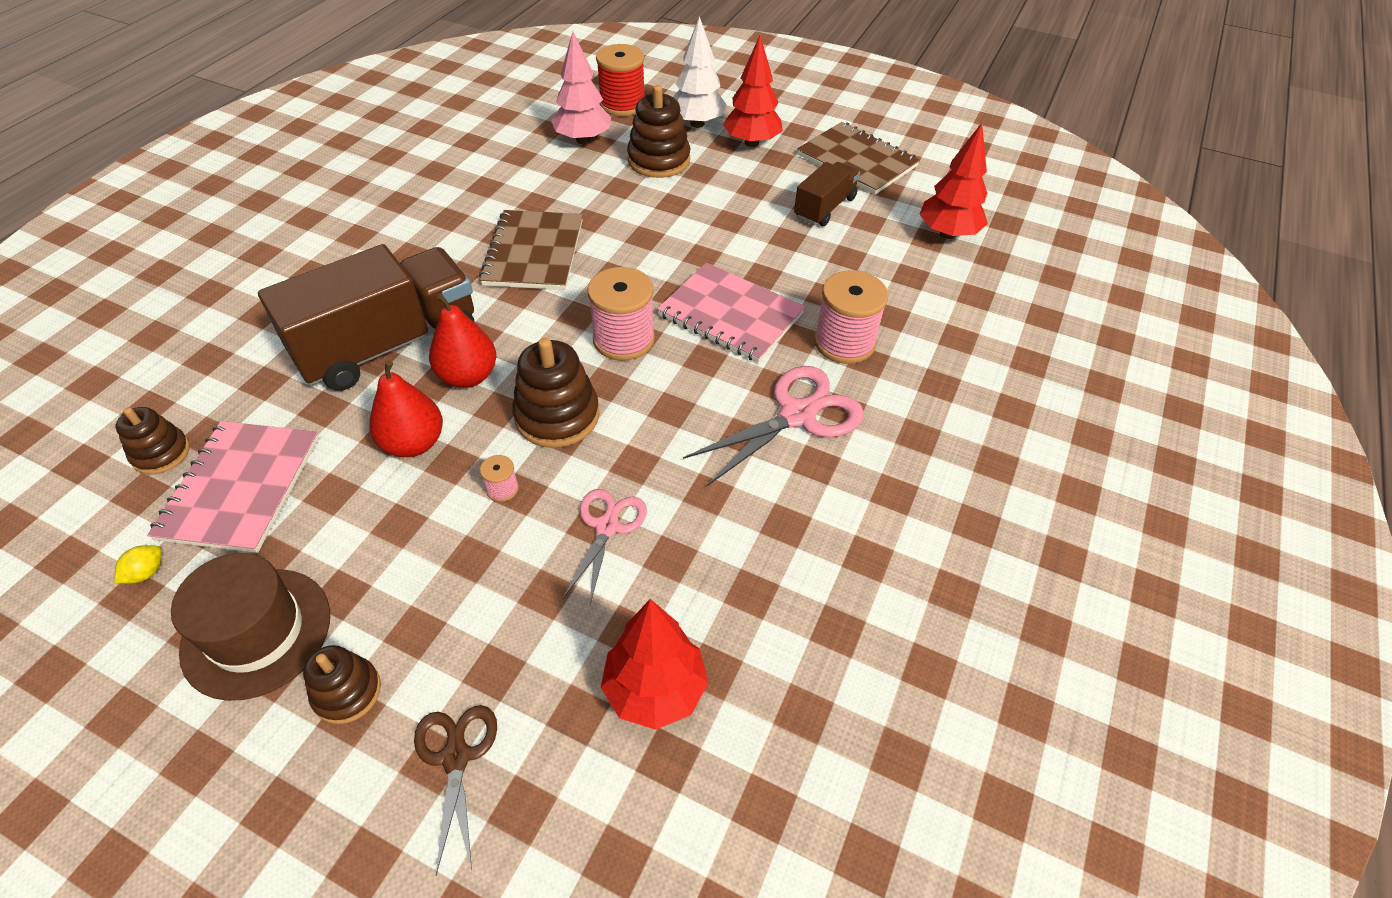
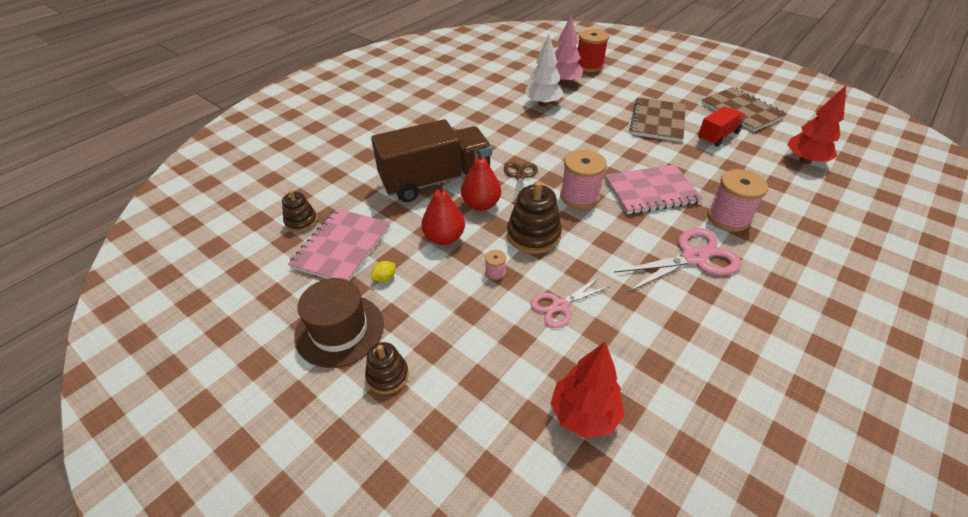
camera: 15 degrees right, 5 degrees down
yellow lemon [115,545,161,583] -> yellow lemon moved to [371,261,396,282]
brown scissors [414,705,497,875] -> brown scissors moved to [504,162,538,204]
brown notebook [479,210,583,290] -> brown notebook moved to [629,97,686,142]
pink scissors [563,489,647,604] -> pink scissors turned 150 degrees counterclockwise [530,276,611,328]
brown stacking toy [627,85,690,178] -> none
pink notebook [657,263,805,363] -> pink notebook turned 60 degrees counterclockwise [605,164,703,214]
white tree [673,16,727,128] -> white tree moved to [525,35,564,107]
red tree [723,36,783,147] -> none
brown truck [794,162,860,226] -> red truck [698,106,746,147]

